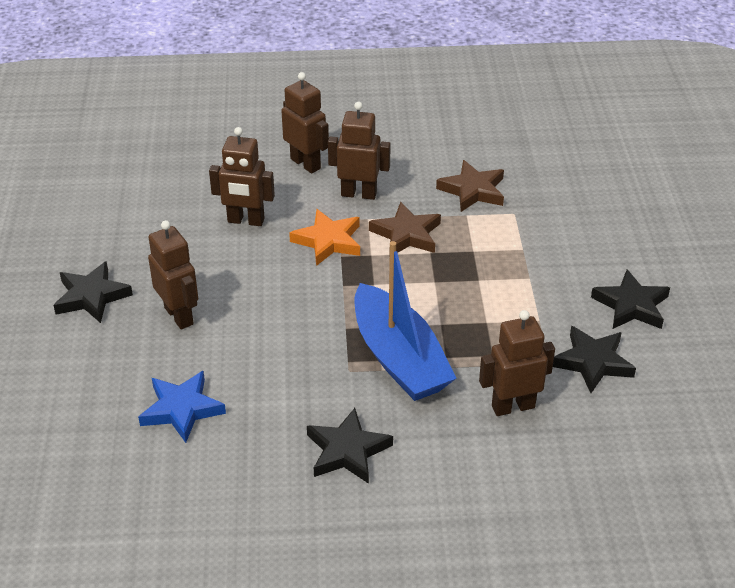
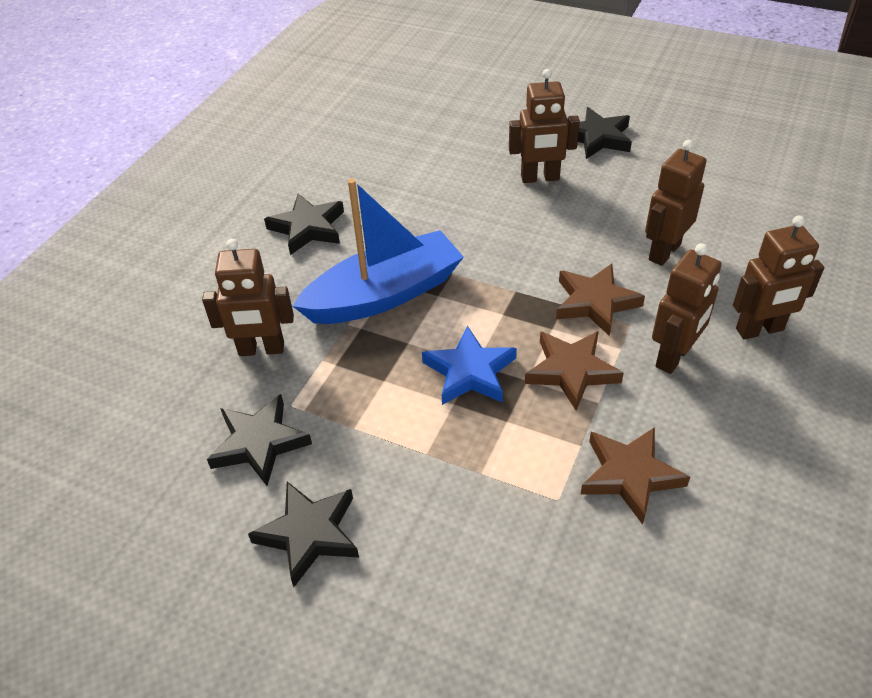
camera: 120 degrees right, 5 degrees up
blue star [138,371,226,443] -> blue star moved to [422,325,517,405]
orange star [289,209,360,266] -> brown star [556,264,645,336]
blue boat [354,241,457,401] -> blue boat turned 150 degrees clockwise [293,178,464,324]
brown robot [479,310,555,416] -> brown robot turned 75 degrees clockwise [202,239,294,356]

